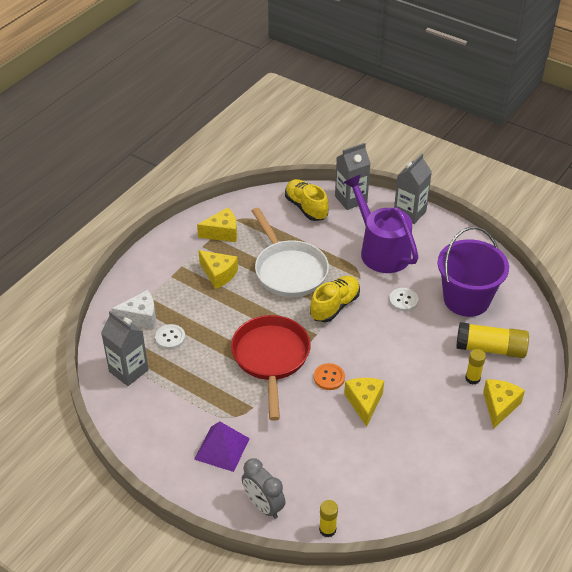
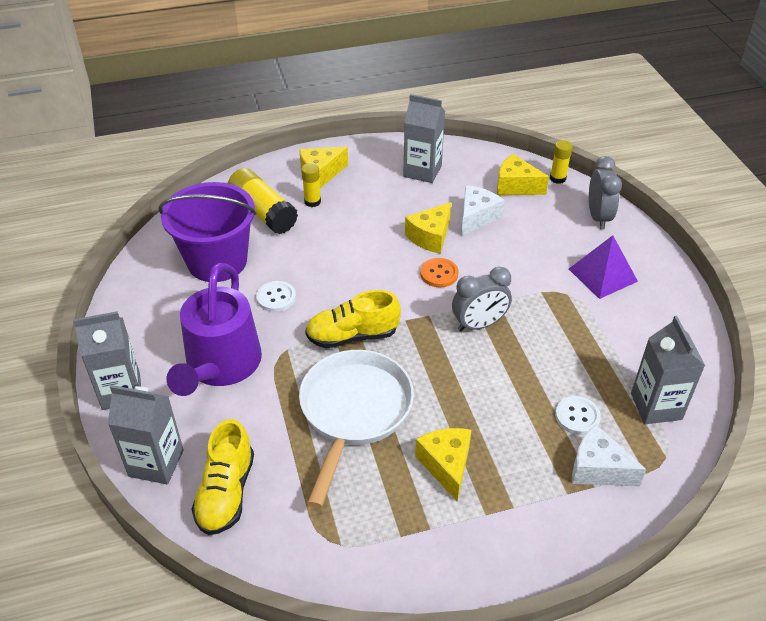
camera: 140 degrees left, 0 degrees up
yellow cheese [197,208,237,242] -> yellow cheese moved to [497,154,549,195]
red pan [231,315,311,421] -> grey clock [452,267,512,331]
none -> grey carton [403,94,445,183]
none -> white cheese [461,185,504,236]

